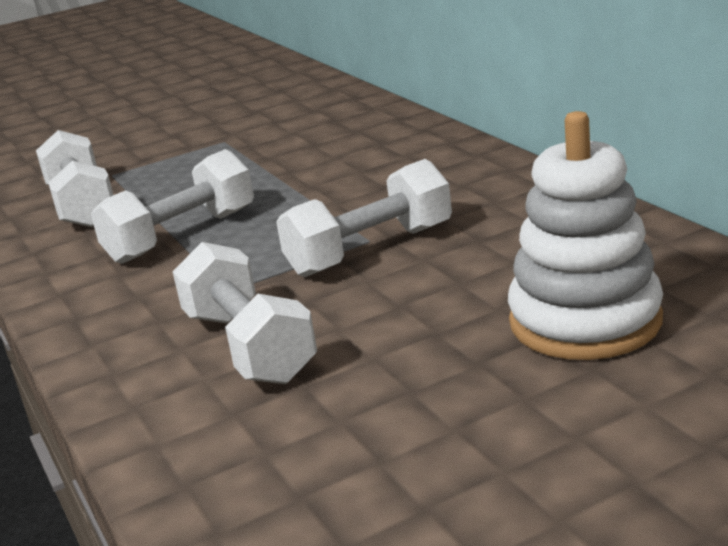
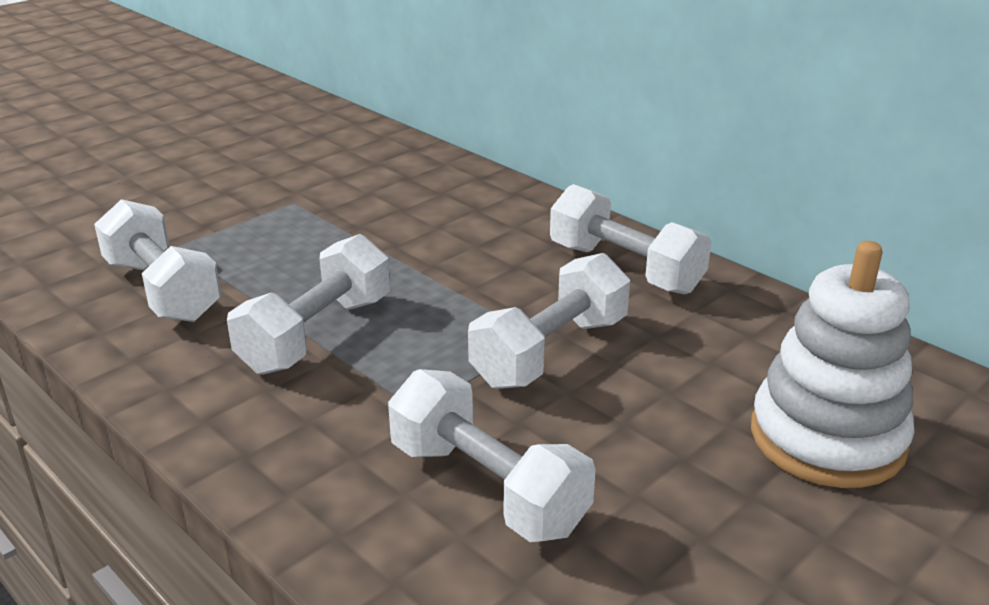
camera: 20 degrees left, 5 degrees up
none -> white dumbbell [550,184,711,295]

